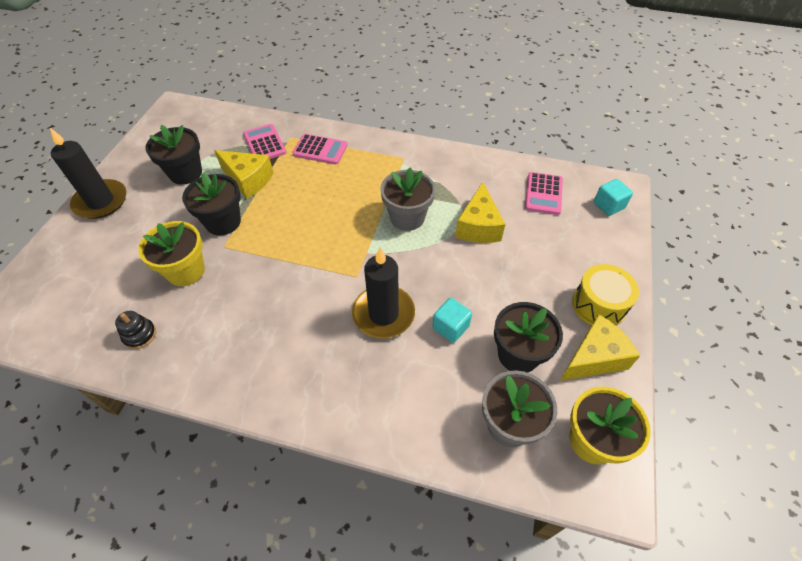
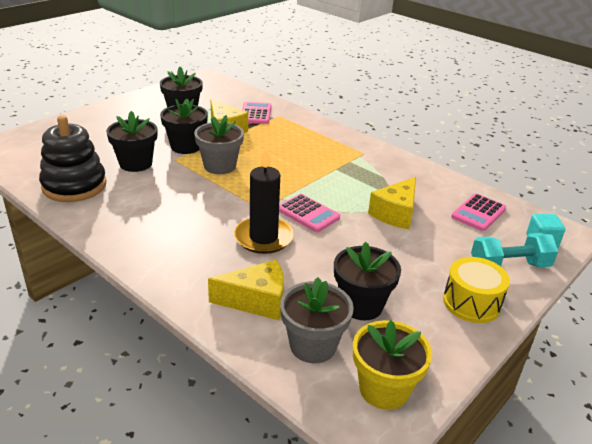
camera: 25 degrees right, 20 degrees down
black candle [50,128,126,219] -> none
black stacking toy [115,311,156,349] -> black stacking toy [39,115,106,202], size x2.28
yellow flower pot [138,221,205,286] -> black flower pot [106,111,157,172]
pink calculator [292,134,347,165] -> pink calculator moved to [279,194,340,232]
grey flower pot [380,168,435,231] -> grey flower pot moved to [194,115,244,174]
turquoise cube [432,298,472,343] -> none
yellow cheese [560,314,640,381] -> yellow cheese moved to [208,260,284,320]
none -> turquoise dumbbell [471,233,558,268]

